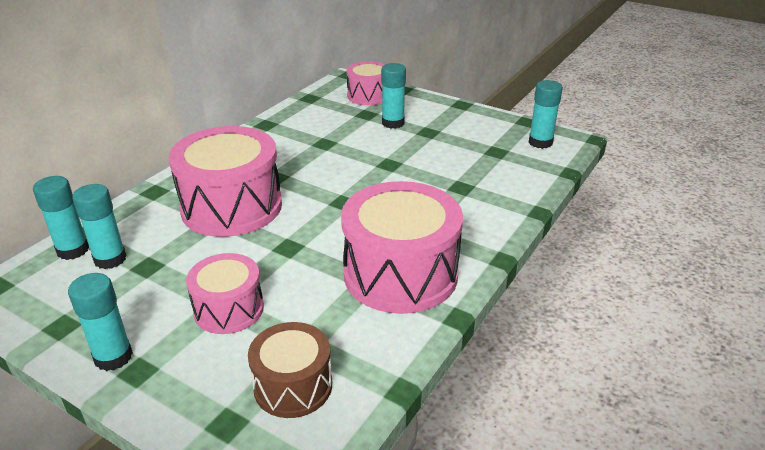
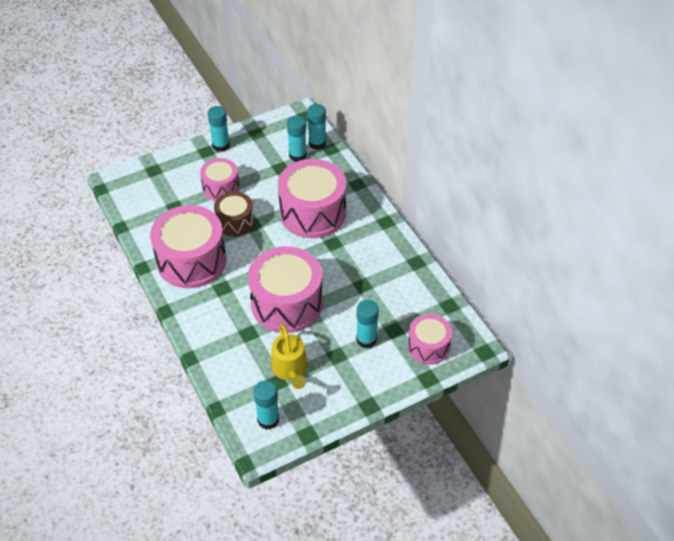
camera: 120 degrees right, 15 degrees up
brown drum [248,322,332,418] -> brown drum moved to [214,192,254,237]
none -> pink drum [248,246,323,333]
none -> yellow watering can [271,324,307,389]

